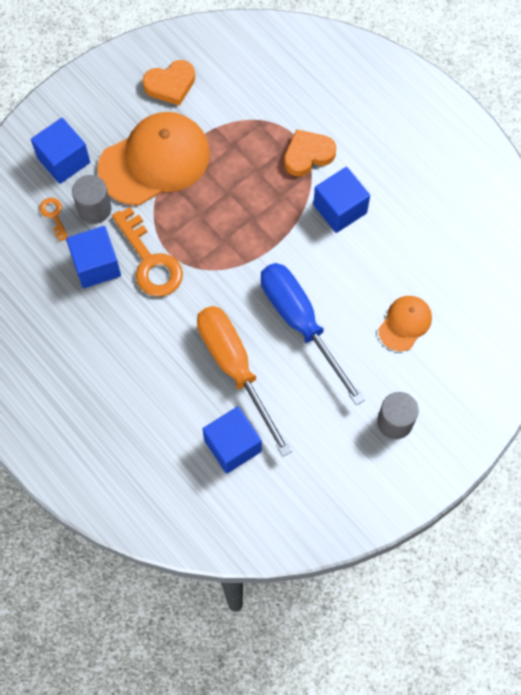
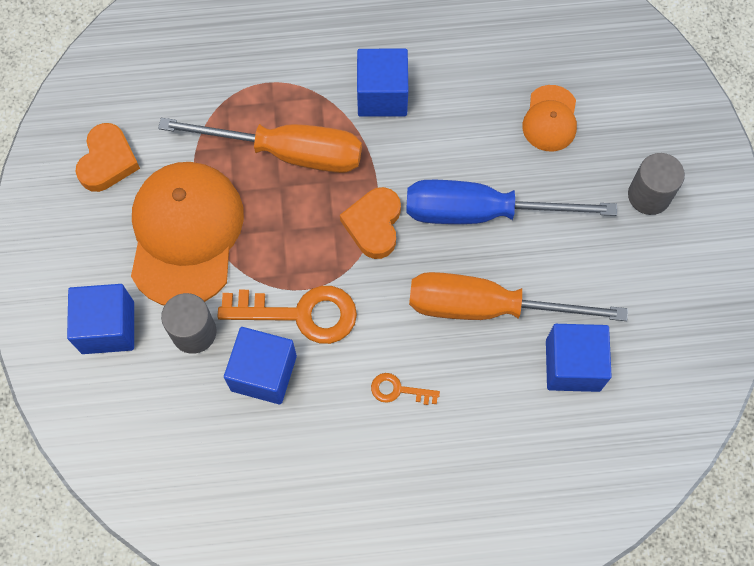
camera: 55 degrees left, 0 degrees up
orange key [40,198,68,241] -> orange key moved to [371,373,440,405]
orange heart [284,129,336,177] -> orange heart moved to [340,187,401,259]
orange cap [379,296,432,351] -> orange cap turned 150 degrees counterclockwise [522,85,577,152]
none -> orange screwdriver [158,118,362,173]

